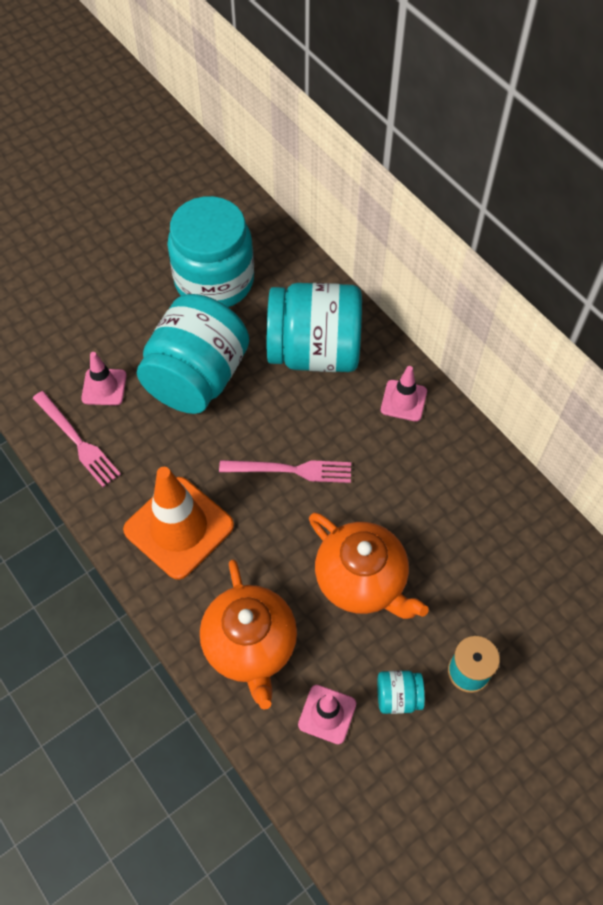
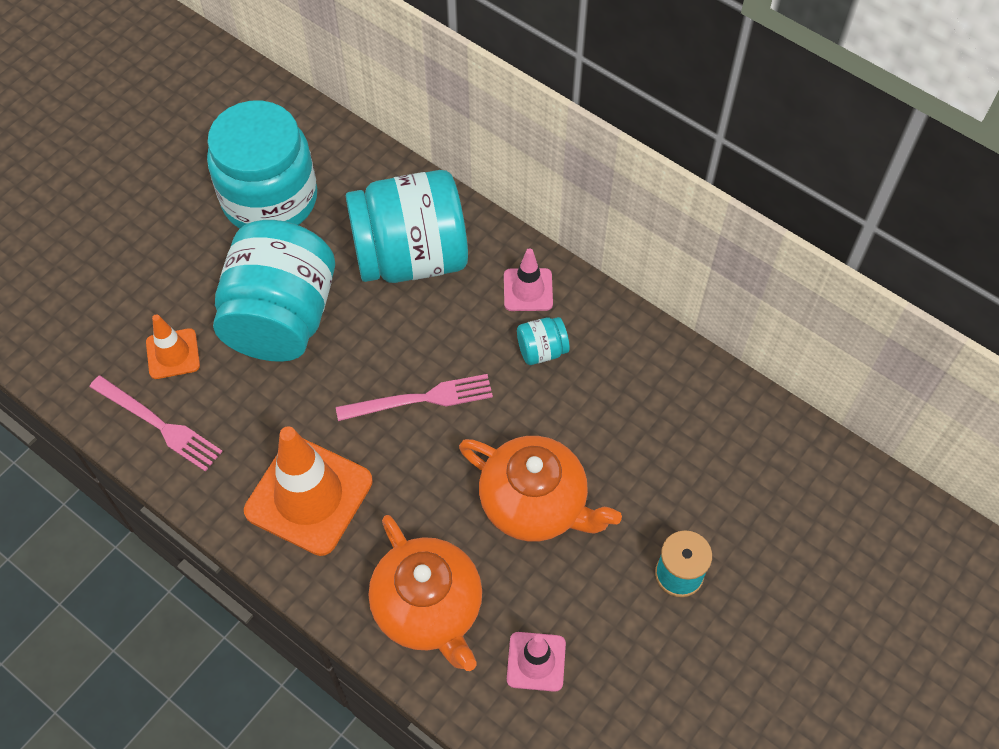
camera: 15 degrees left, 0 degrees up
pink traffic cone [81,352,127,405] -> orange traffic cone [146,314,200,379]
turquoise jar [377,670,425,714] -> turquoise jar moved to [517,317,570,365]

